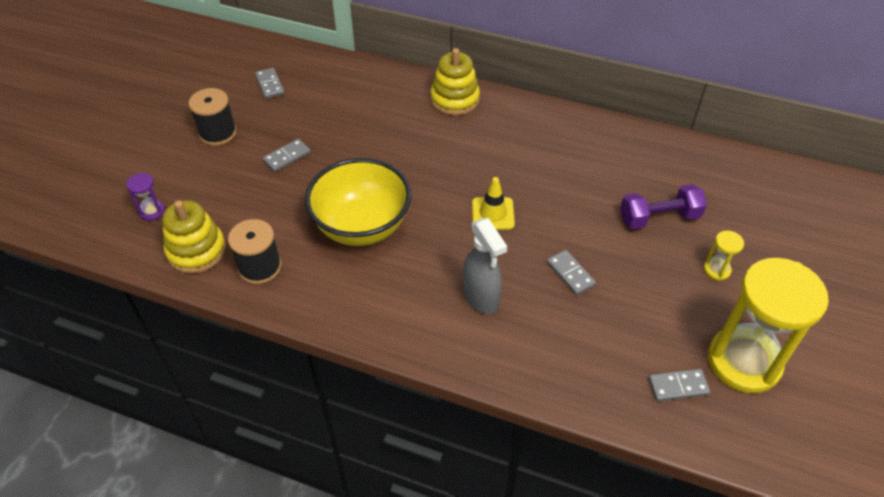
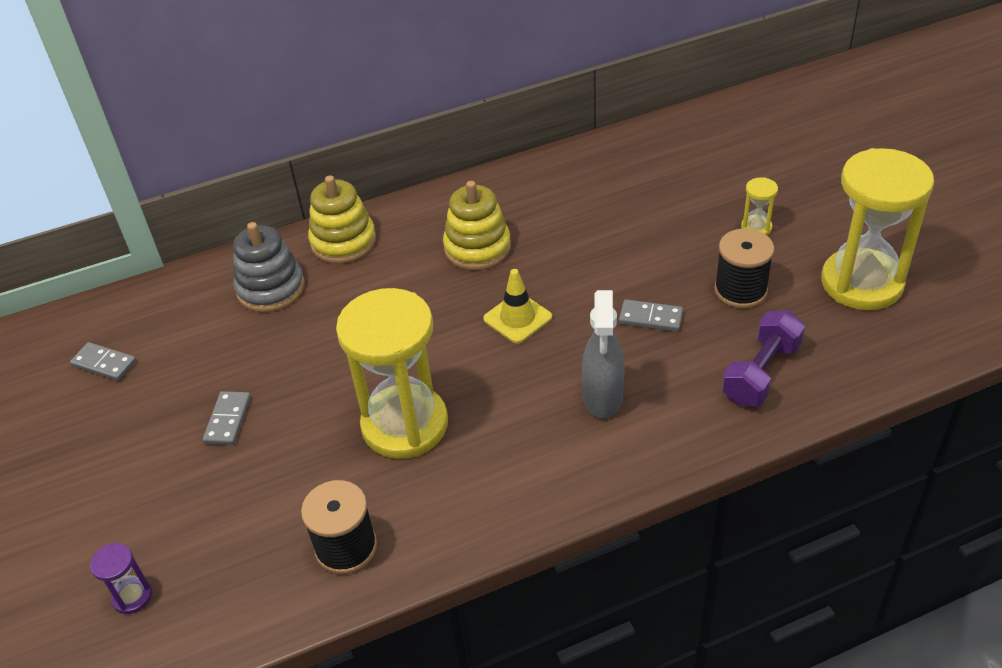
camera: 40 degrees left, 5 degrees down
yellow stacking toy [162,200,226,274] -> yellow stacking toy moved to [443,181,511,270]
black spool [188,88,237,146] -> black spool moved to [714,229,774,308]
yellow bowl [305,158,412,246] -> yellow hourglass [336,288,448,459]
grey spray bottle [463,218,507,314] -> grey spray bottle turned 75 degrees clockwise [582,290,625,419]
purple dumbbell [620,184,707,229] -> purple dumbbell moved to [722,310,805,406]
grey domino [648,369,710,401] -> none
none -> grey stacking toy [233,222,305,312]

